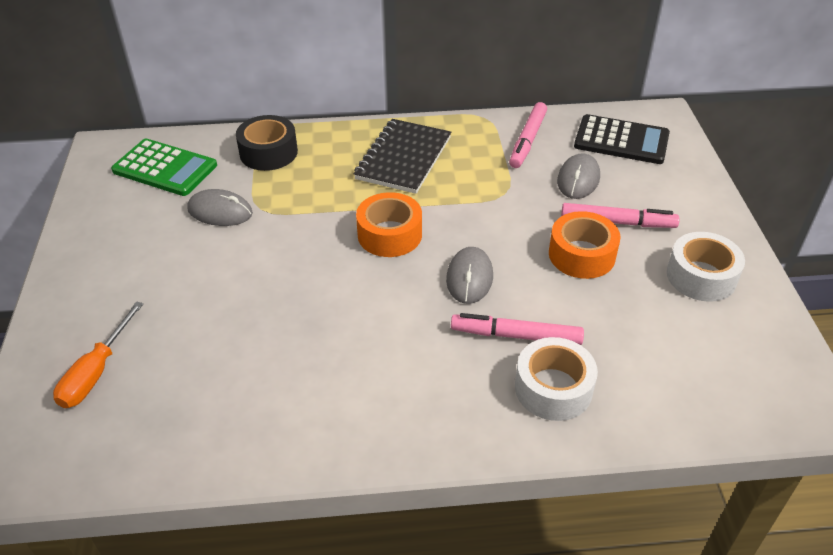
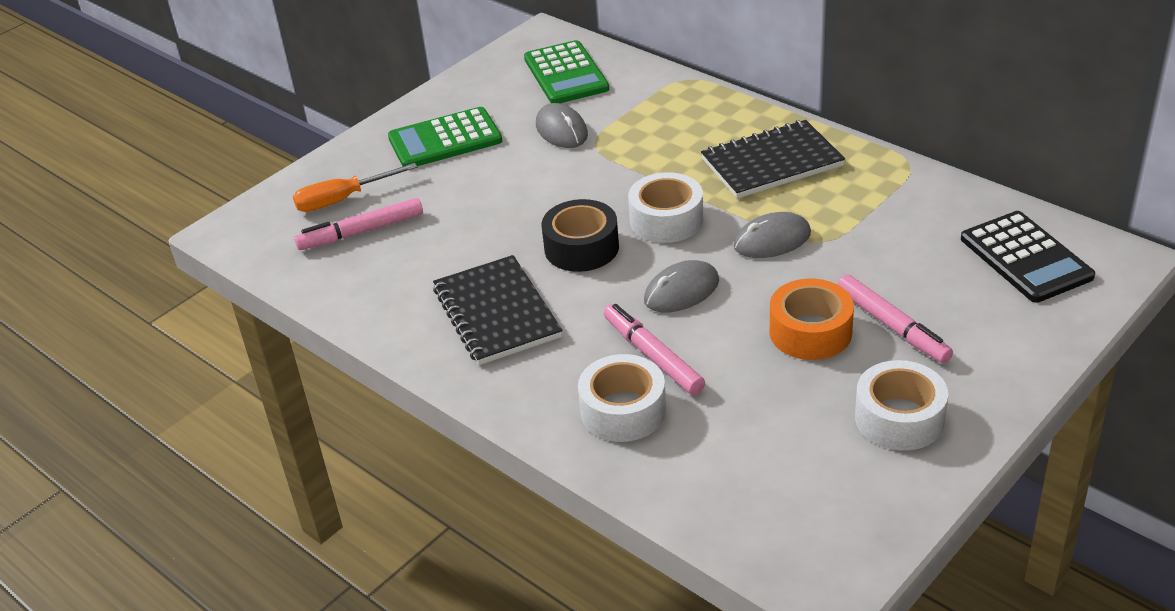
camera: 50 degrees right, 5 degrees down
black tape [236,115,298,171] -> black tape moved to [542,199,619,272]
orange tape [356,192,422,257] -> white tape [628,172,703,243]
pink marker [509,102,547,168] -> pink marker moved to [294,198,423,250]
grey mouse [557,153,600,199] -> grey mouse moved to [734,212,811,258]
none -> green calculator [388,107,502,167]
none -> black notebook [433,255,563,365]

